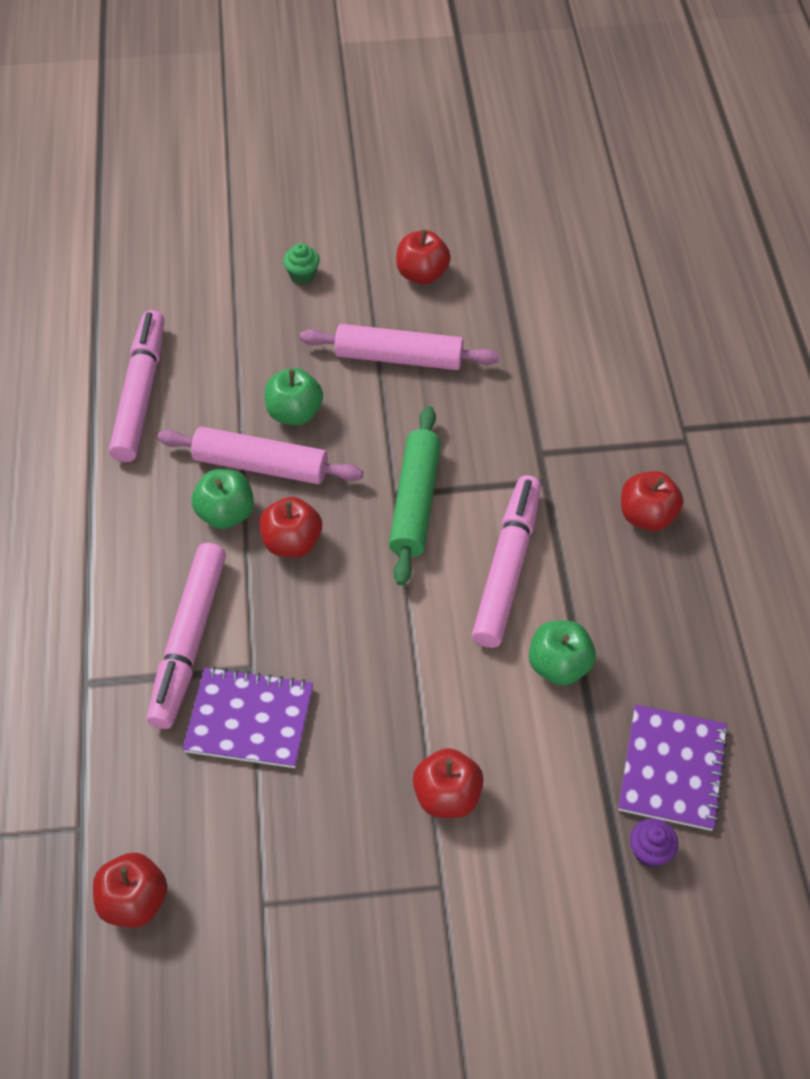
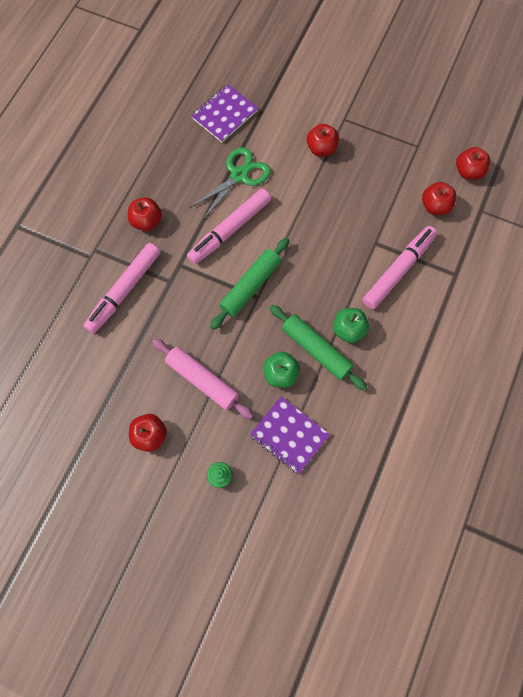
camera: 150 degrees left, 15 degrees up
pink marker [109,310,165,462] -> pink marker moved to [83,243,160,334]
pink rolling pin [157,427,363,484] -> green rolling pin [270,305,367,391]
purple notebook [183,667,313,768] -> purple notebook moved to [250,397,330,474]
red apple [260,497,322,558] -> red apple moved to [422,182,457,215]
green apple [529,621,596,686] -> green scissors [189,147,270,220]
purple cupcake [630,818,678,867] -> none

